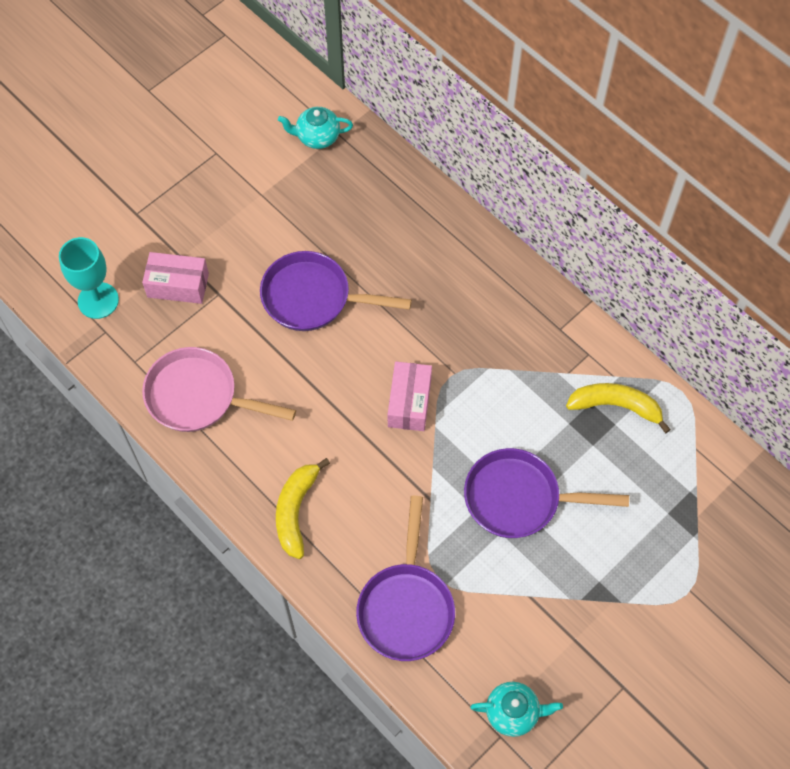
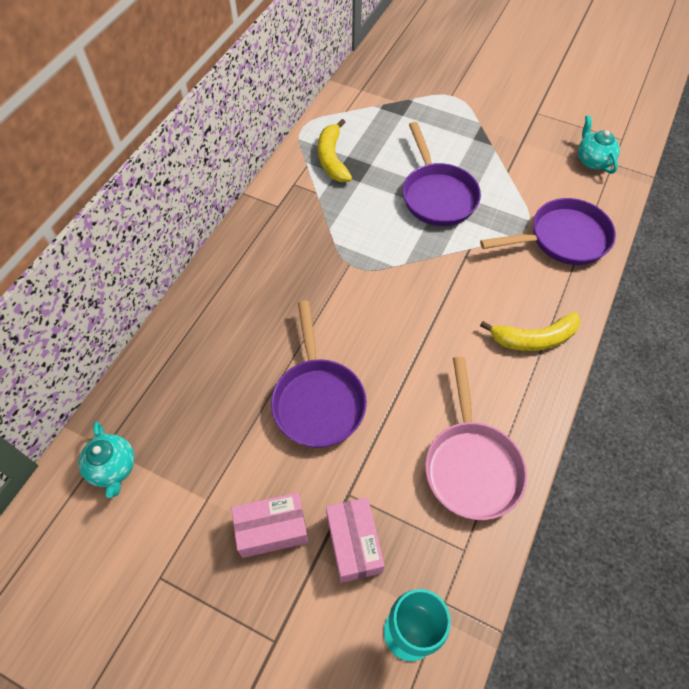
camera: 110 degrees left, 5 degrees down
pink box [388,362,432,431] -> pink box moved to [231,492,308,558]

